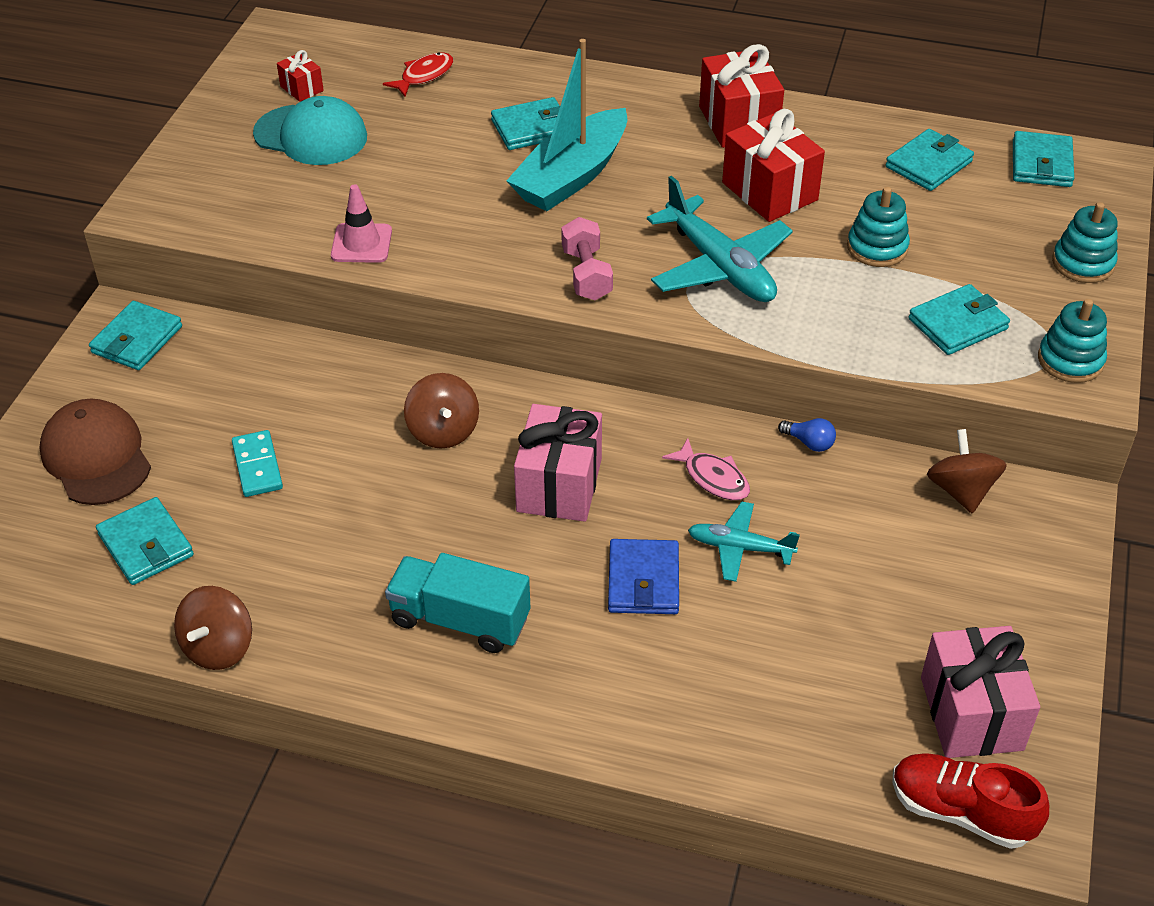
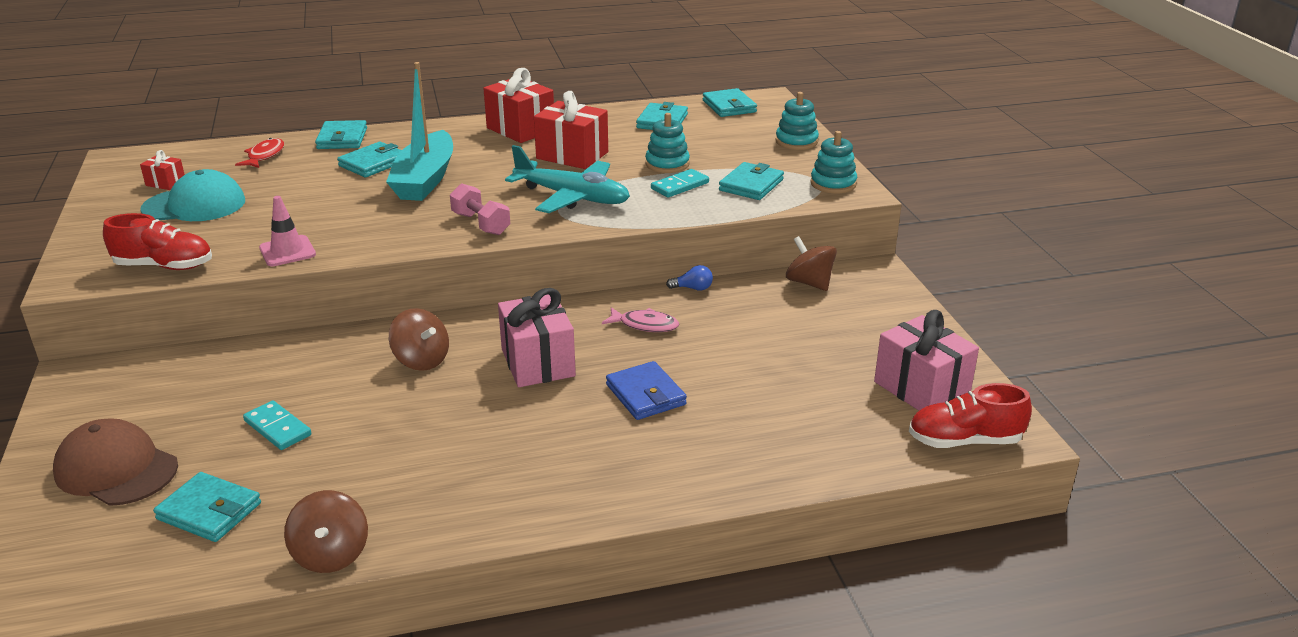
camera: 30 degrees left, 15 degrees down
turquoise wallet [89,301,182,370] -> turquoise wallet moved to [315,120,367,149]
turquoise truck [385,553,530,653] -> none
turquoise plane [688,501,800,582] -> none
none -> red shoe [103,213,212,270]
none -> turquoise domino [651,169,709,197]

